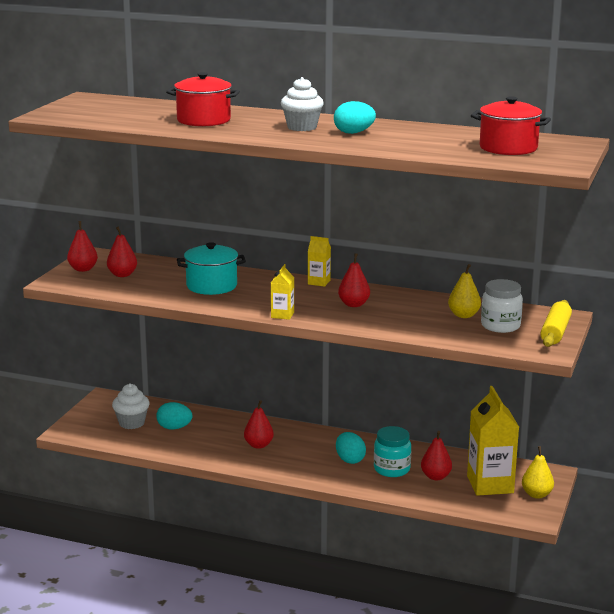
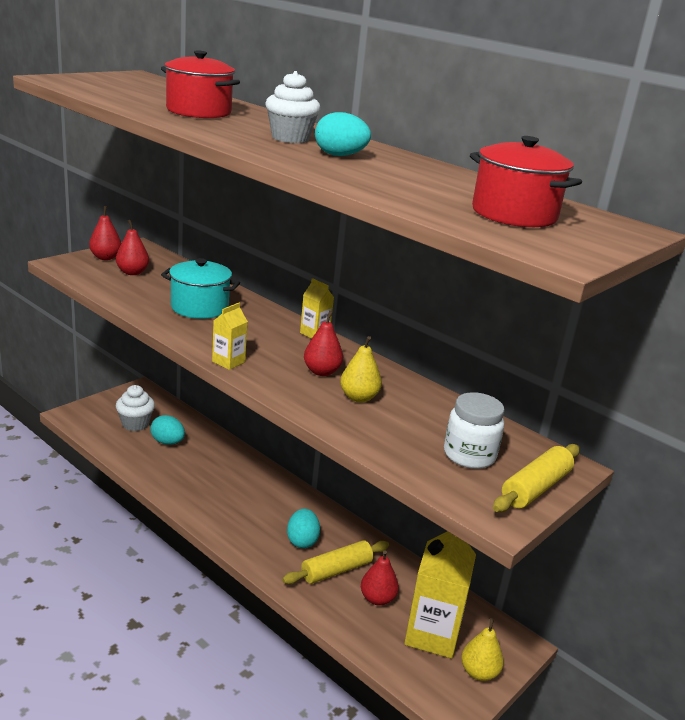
camera: 20 degrees right, 5 degrees up
red pear [244,400,274,449] -> none
turquoise jar [374,426,411,477] -> yellow rolling pin [282,540,389,584]
yellow pear [448,264,481,318] -> yellow pear moved to [340,336,382,402]

